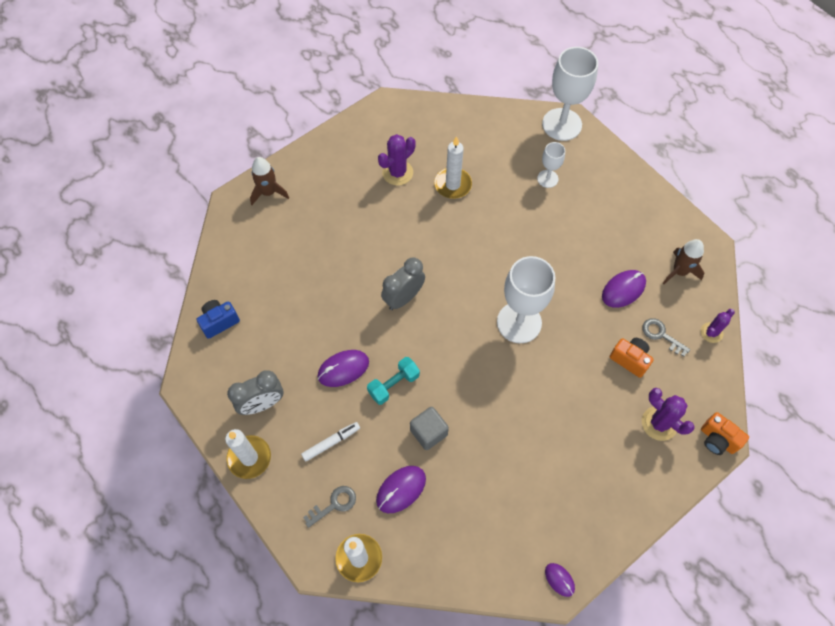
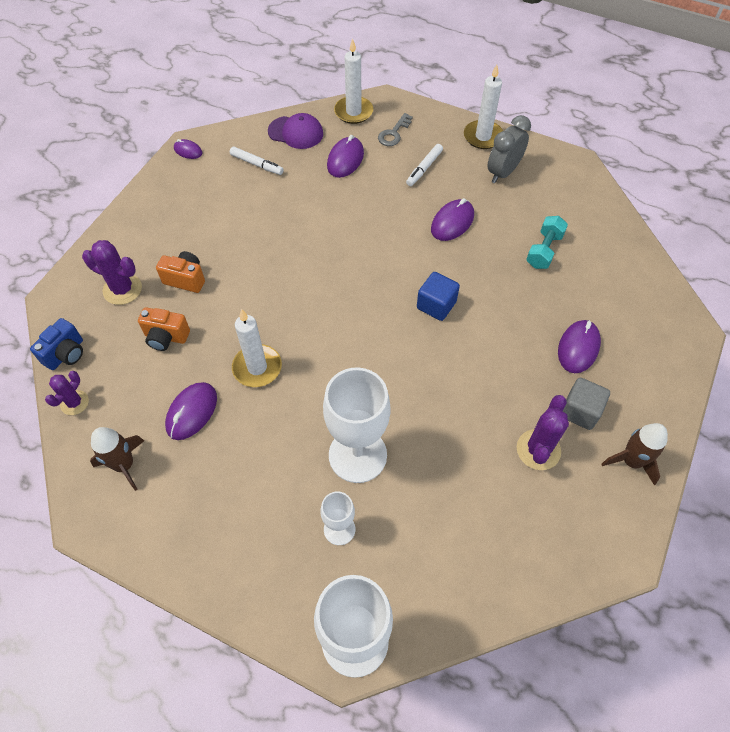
camera: 155 degrees right, 5 degrees down
blue camera [197,300,240,339] -> blue camera moved to [30,318,83,370]
brown rocket [250,157,289,205] -> brown rocket moved to [602,423,668,486]
turquoise dumbbell [367,357,420,405] -> turquoise dumbbell moved to [526,216,568,269]
grey clock [381,257,425,310] -> blue cube [417,272,460,321]
grey cube [410,407,449,450] -> grey cube moved to [563,378,610,430]
white candle [434,136,472,199] -> white candle moved to [232,309,282,387]
white goblet [497,256,555,343] -> white goblet moved to [323,367,391,483]
grey key [642,318,690,357] -> none
orange camera [701,412,749,455] -> orange camera moved to [156,251,205,293]
none -> white marker [230,147,284,175]
none -> purple cap [268,113,323,149]
none -> purple mouse [558,320,601,373]

